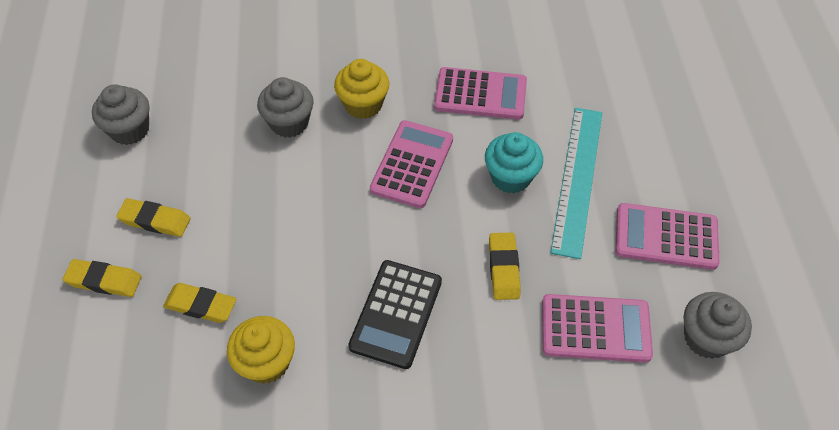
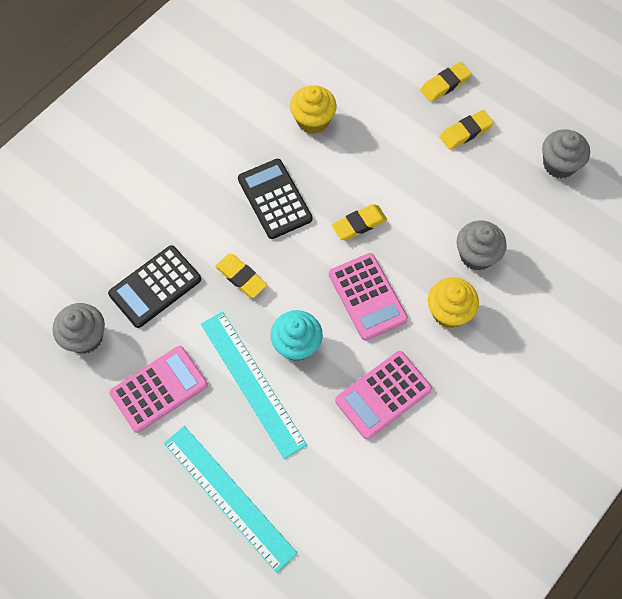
camera: 135 degrees right, 10 degrees up
yellow eraser [163,283,236,323] -> yellow eraser moved to [332,204,387,241]
pink calculator [542,294,653,363] -> black calculator [108,245,201,328]
none -> turquoise ruler [164,426,298,573]

